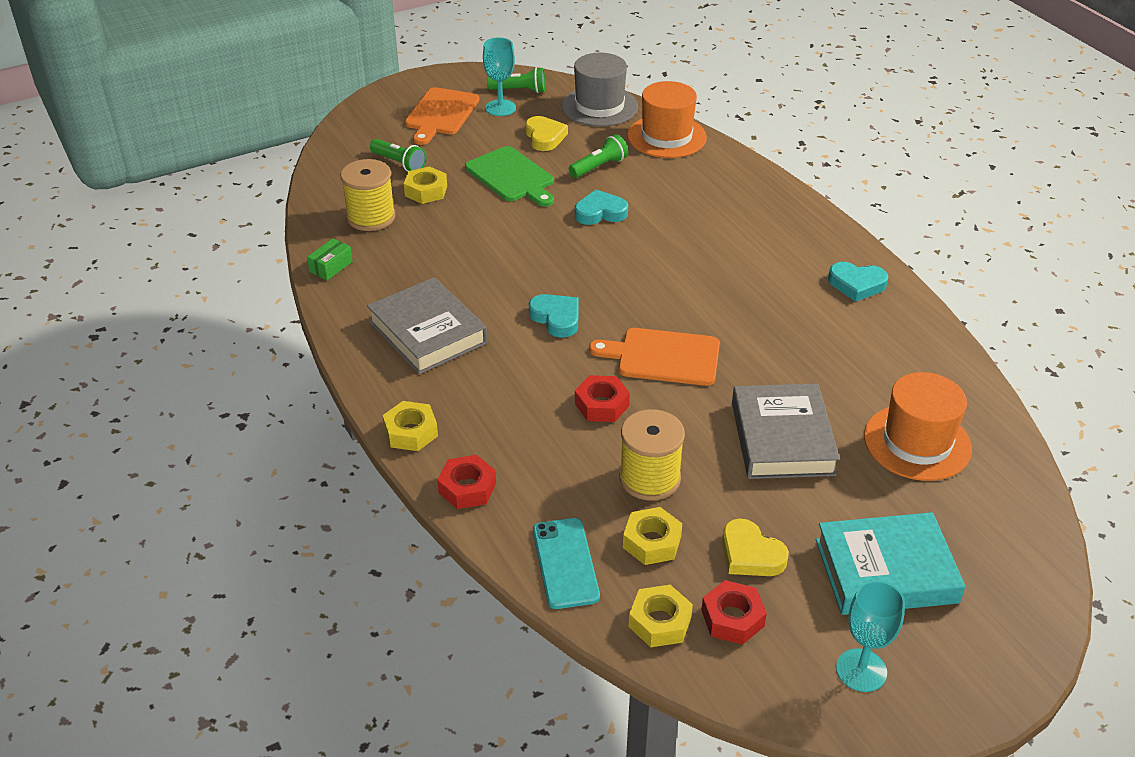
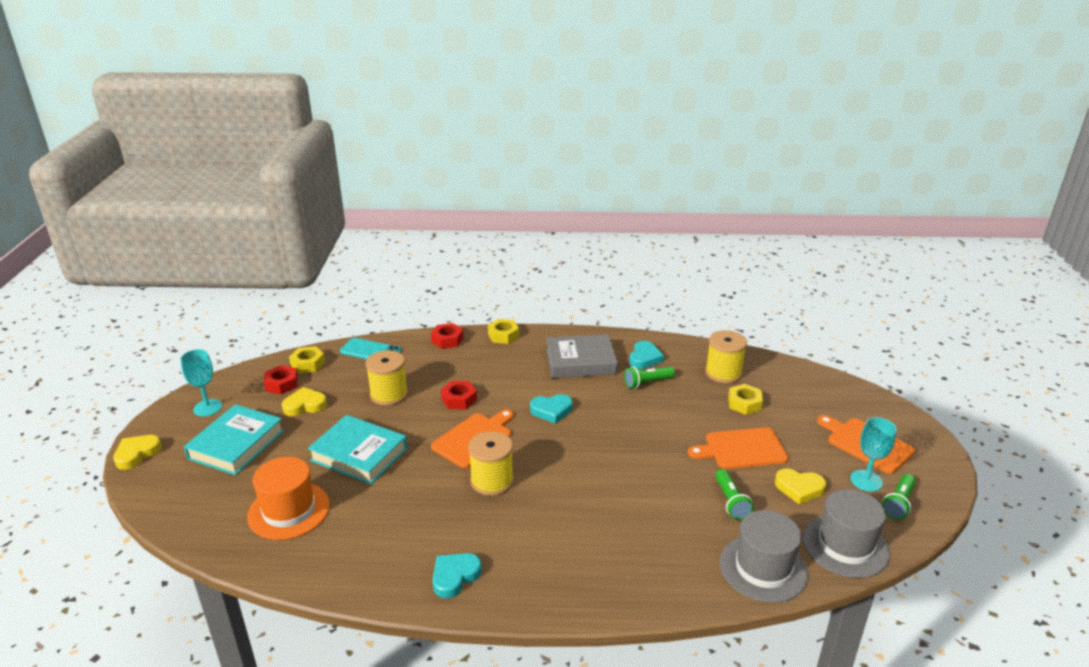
camera: 120 degrees right, 10 degrees down
green box [307,238,353,280] -> none
green flashlight [370,139,427,172] -> green flashlight moved to [624,367,675,389]
green cutting board [465,146,554,207] -> orange cutting board [688,427,789,469]
turquoise heart [575,190,628,225] -> turquoise heart moved to [629,341,664,369]
yellow nut [623,507,682,565] -> none
orange hat [627,81,707,158] -> grey hat [720,510,808,603]
grey book [732,383,840,479] -> turquoise book [308,415,407,485]
none -> yellow heart [113,435,162,470]
none -> yellow spool [468,431,514,496]

